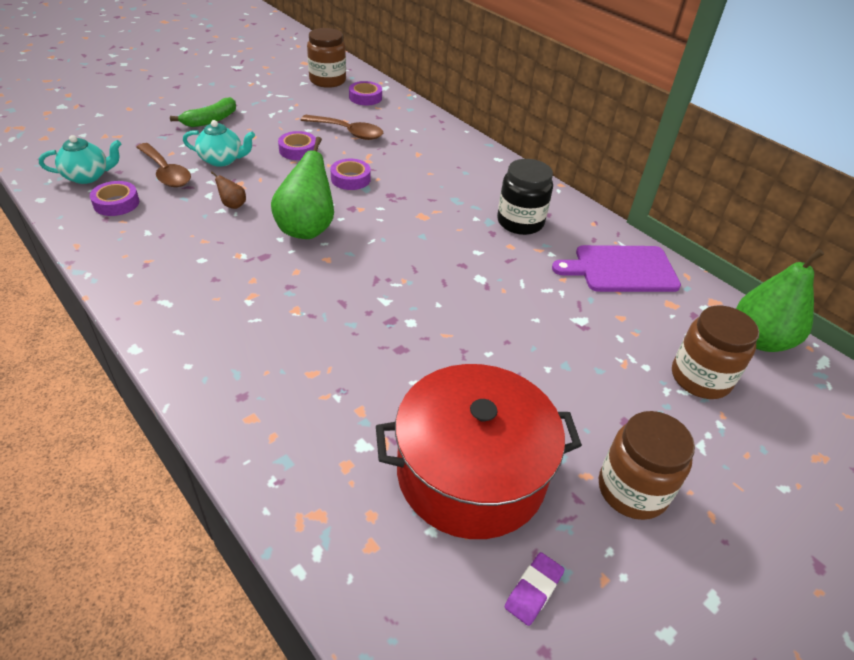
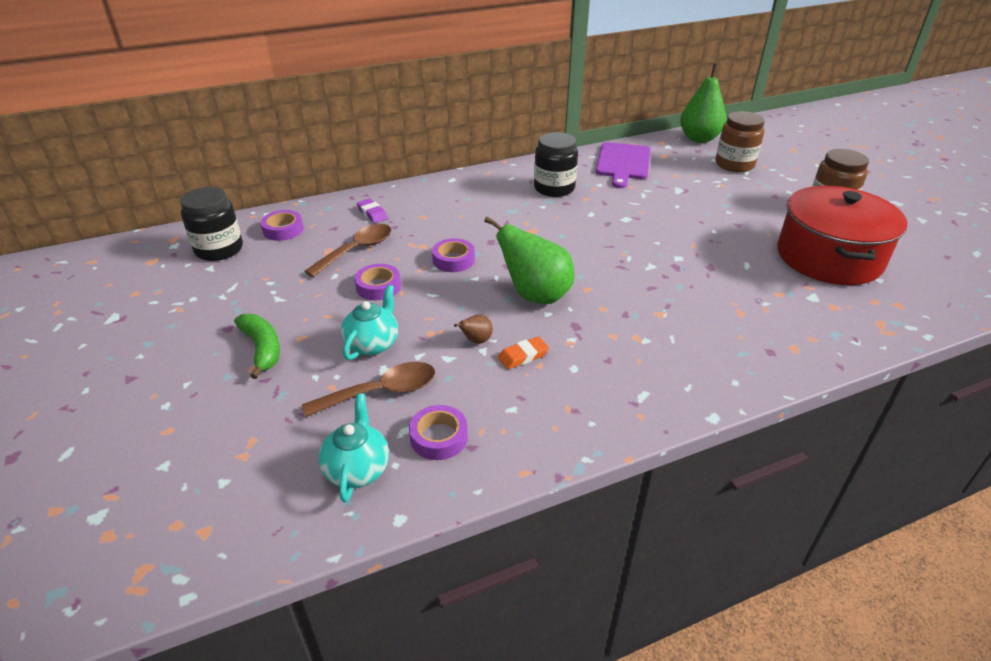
camera: 70 degrees left, 5 degrees down
brown jar [307,28,346,88] -> black jar [180,187,243,261]
purple eraser [505,552,565,626] -> purple eraser moved to [357,198,388,223]
none -> orange eraser [498,336,549,369]

